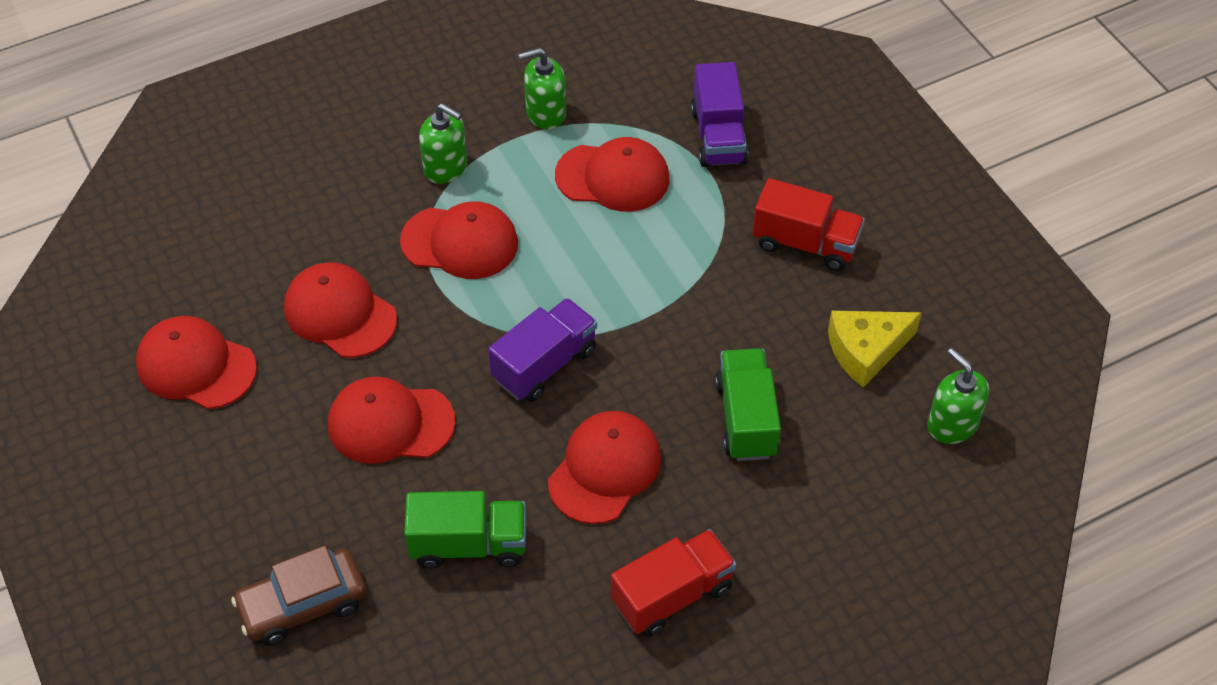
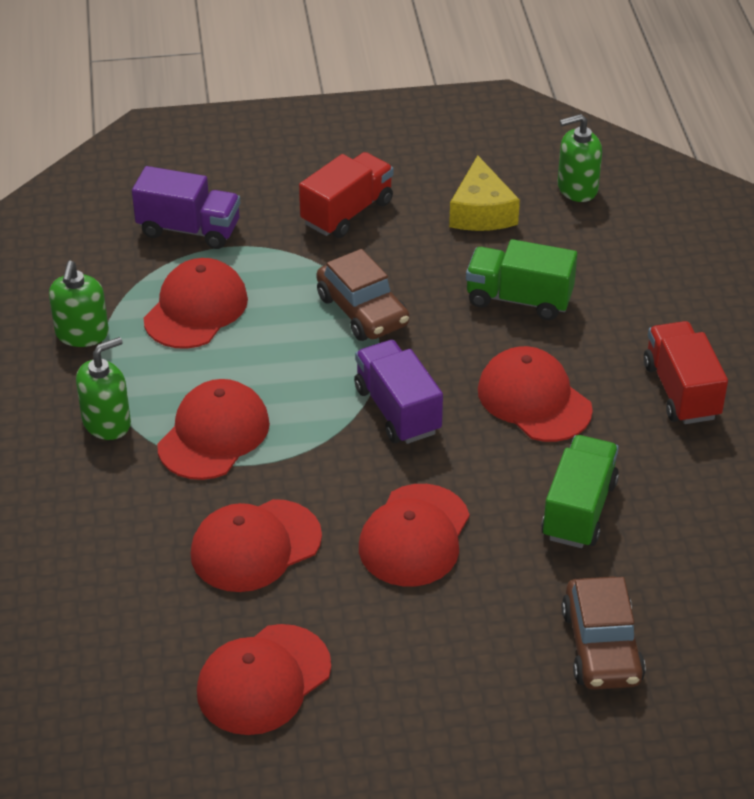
camera: 70 degrees left, 10 degrees down
none -> brown car [317,249,409,341]

